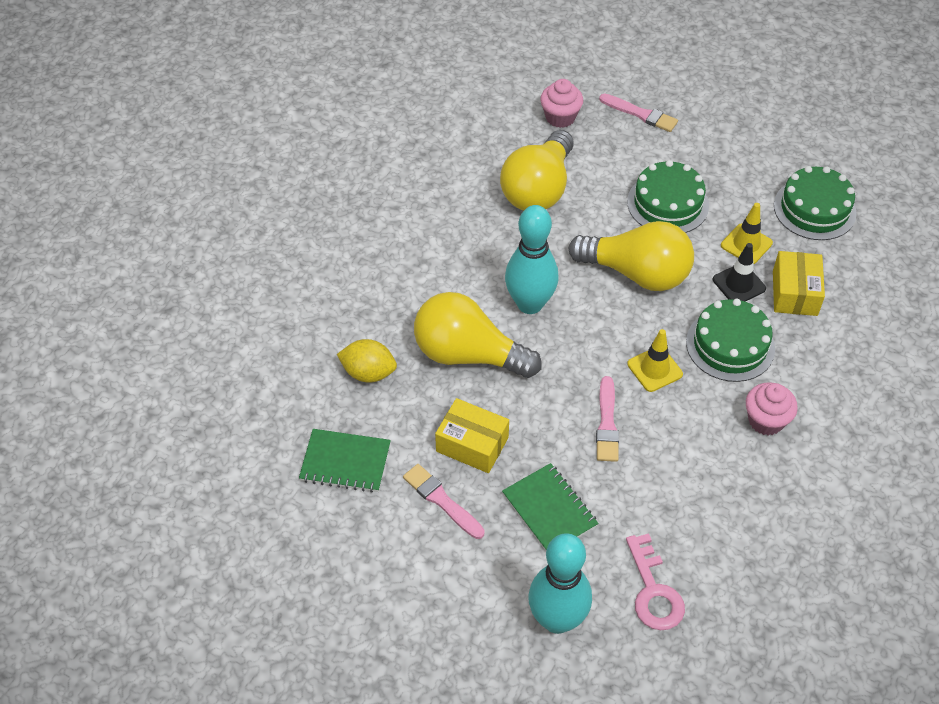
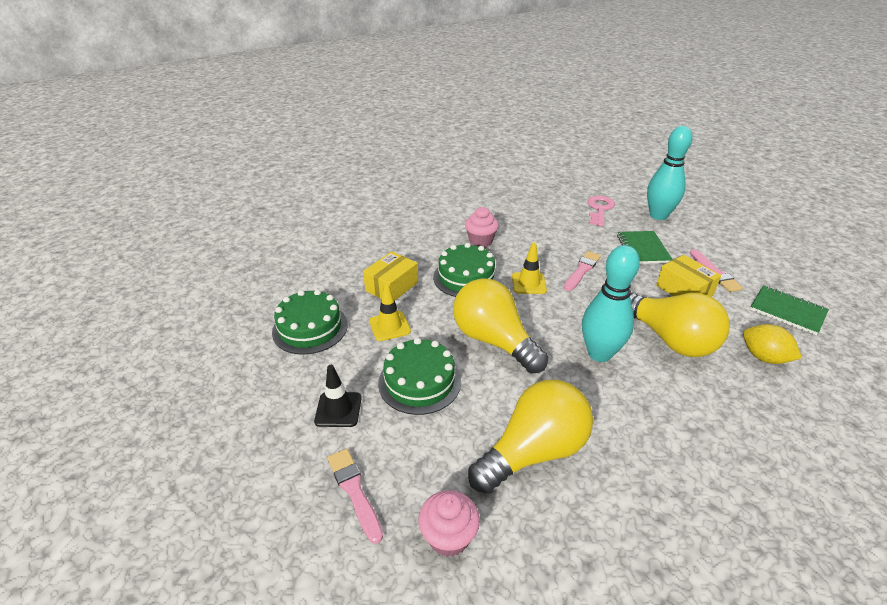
camera: 150 degrees left, 15 degrees down
black traffic cone [713,243,766,301] -> black traffic cone moved to [314,365,362,427]

